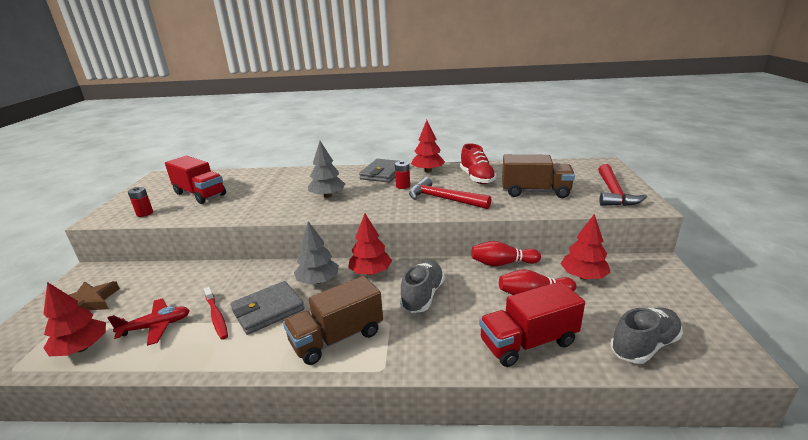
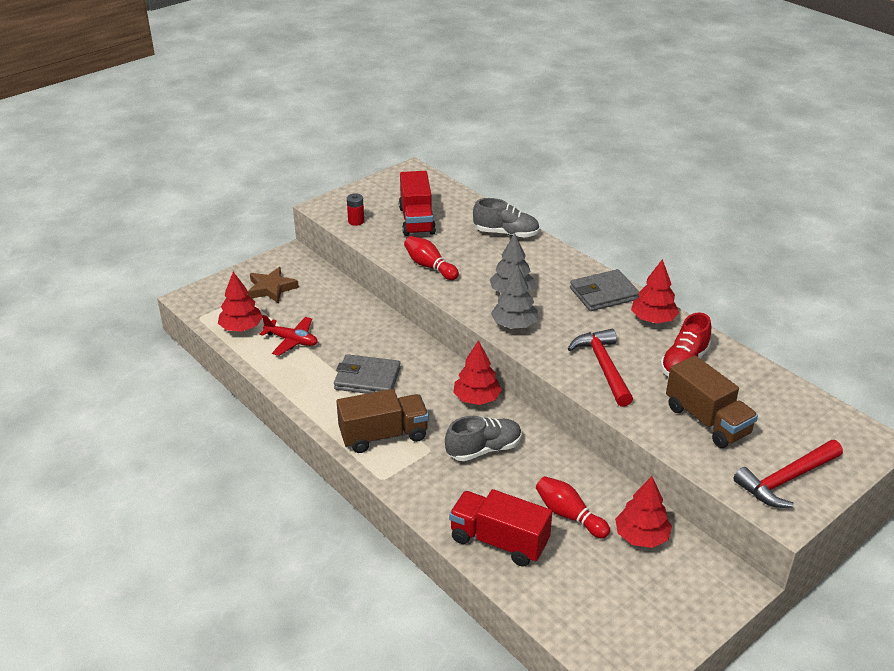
camera: 45 degrees right, 10 degrees up
red toothbrush [204,287,228,340] -> none
brown truck [283,276,383,365] -> brown truck turned 150 degrees clockwise [336,389,429,453]
grey tree [294,221,339,285] -> grey tree moved to [491,264,538,329]
red battery [395,161,410,189] -> none
red bowling pin [471,241,541,267] -> red bowling pin moved to [404,236,459,280]
grey shoe [610,307,683,364] -> grey shoe moved to [473,198,540,238]

